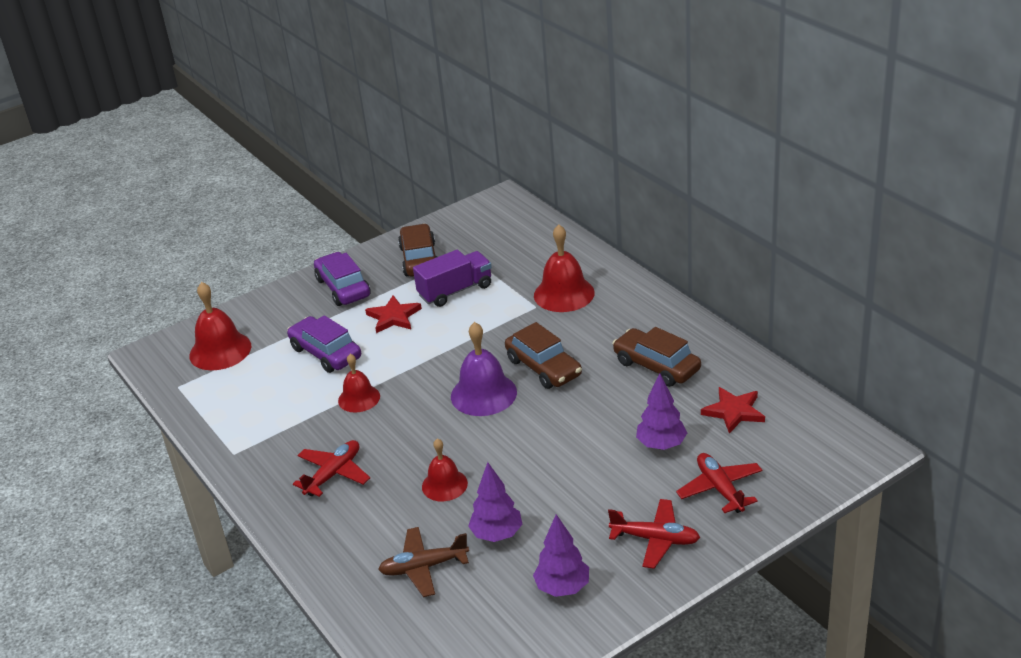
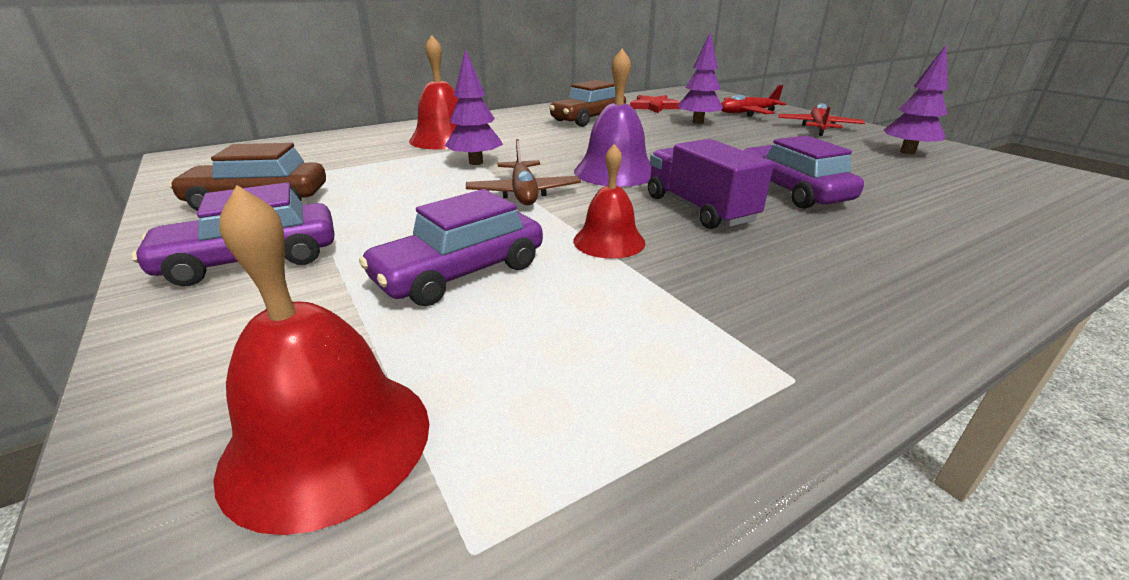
camera: 90 degrees left, 5 degrees down
red plane [293,440,370,497] -> none
red star [365,295,422,333] -> none
brown plane [378,527,469,597] -> brown plane moved to [466,139,581,205]
purple truck [413,250,492,307] -> purple truck moved to [648,139,774,229]
red bell [422,438,468,501] -> purple car [743,135,864,209]
purple tree [468,462,522,542] -> purple tree moved to [445,49,503,165]
brown car [505,322,582,389] -> none

